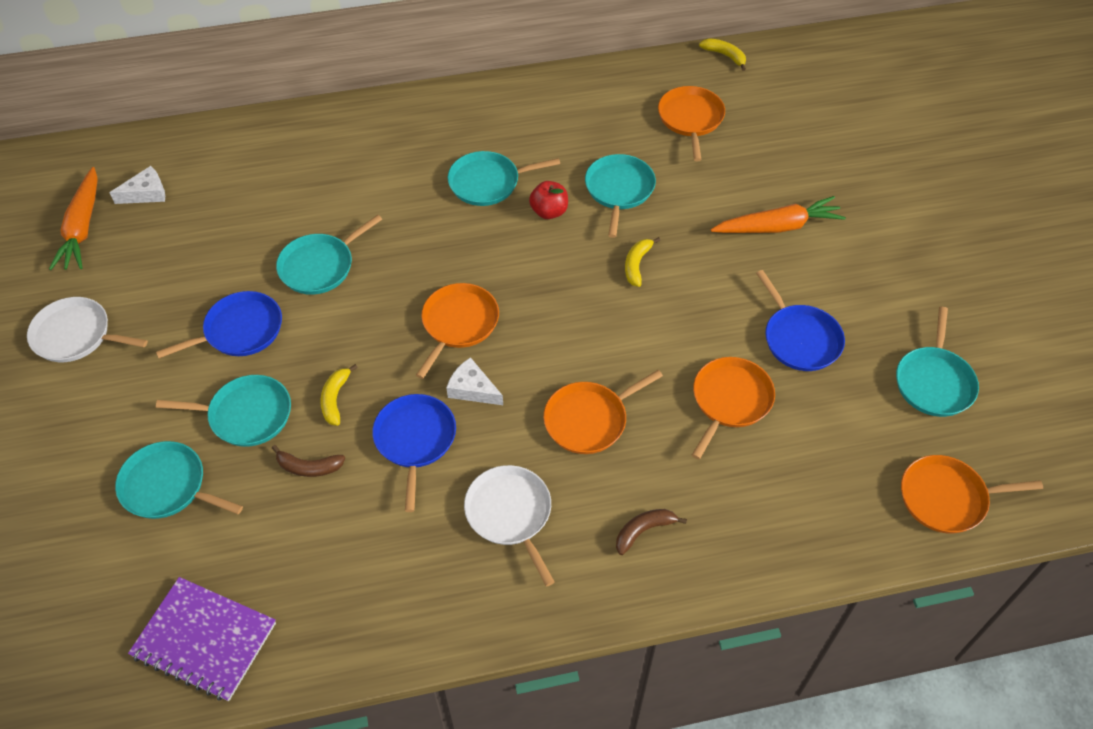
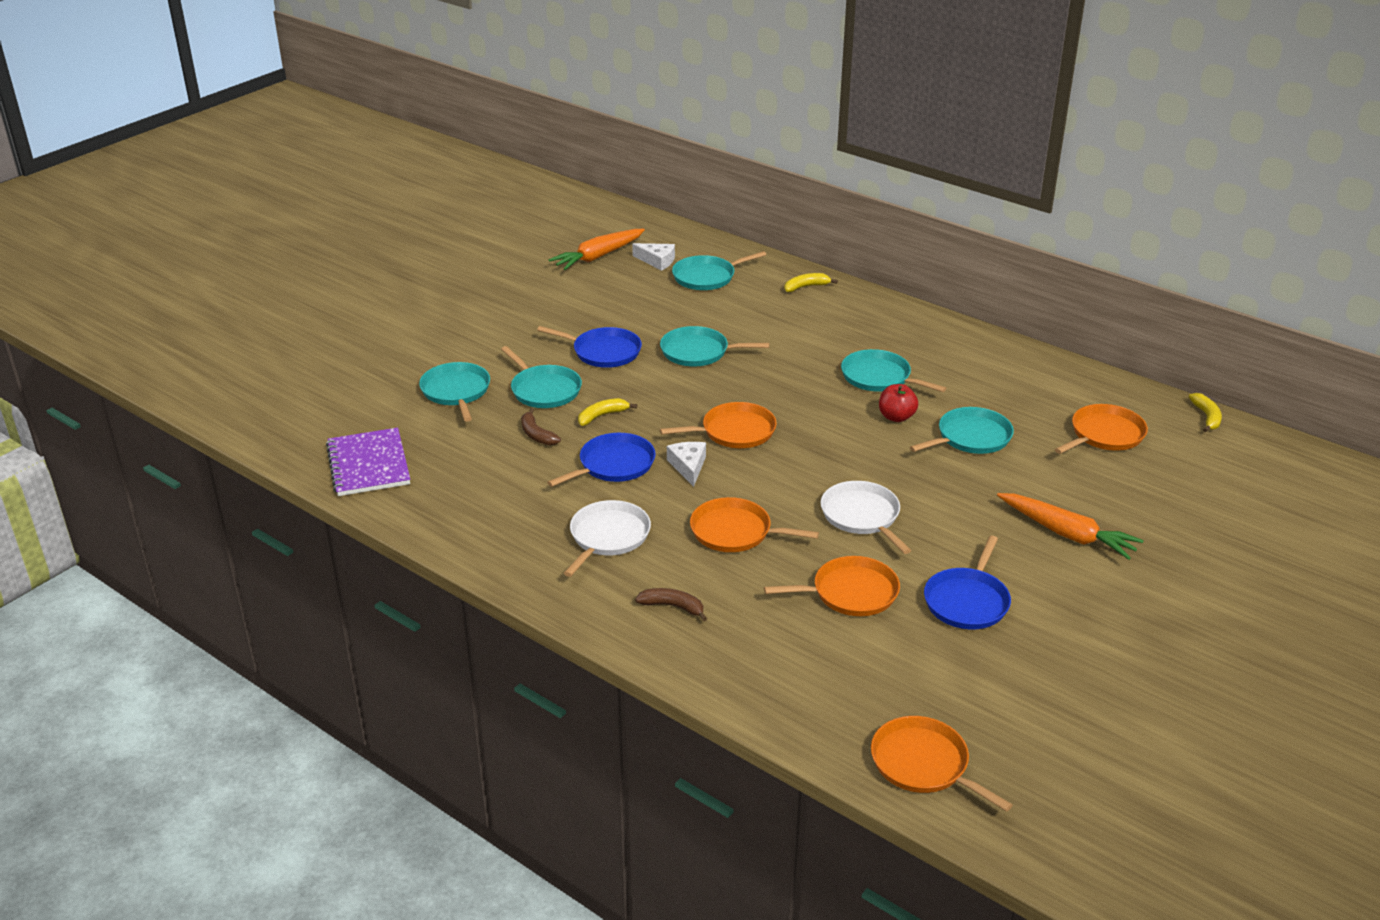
camera: 50 degrees right, 20 degrees down
white pan [27,297,148,362] -> white pan moved to [821,481,911,554]
yellow banana [625,237,660,287] -> yellow banana moved to [784,273,838,292]
turquoise pan [896,307,979,417] -> turquoise pan moved to [672,251,766,290]

